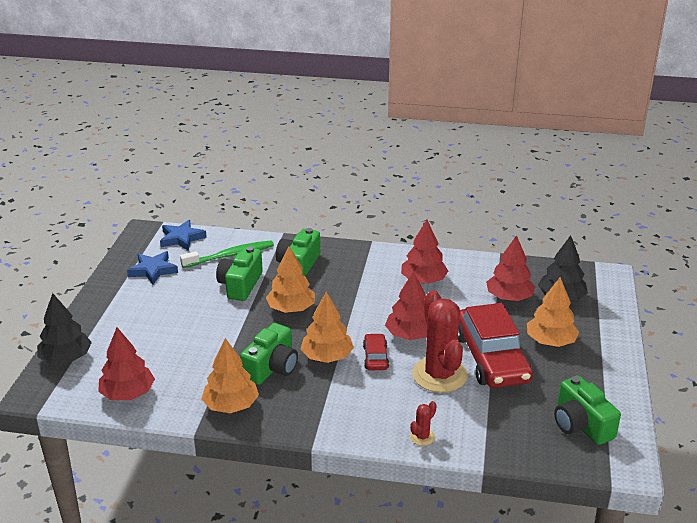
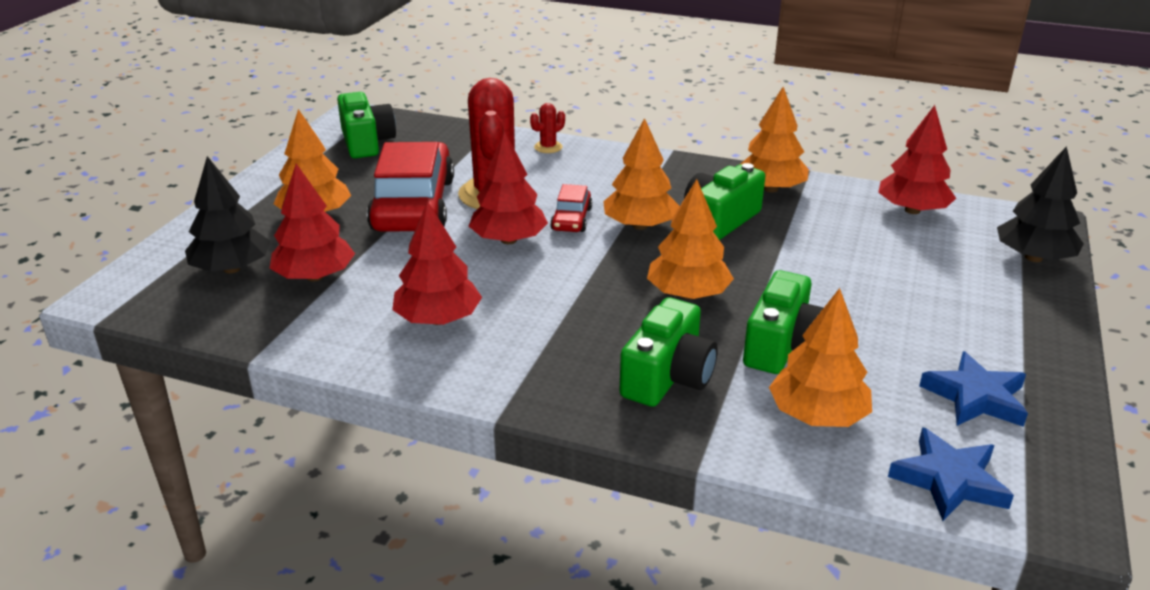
camera: 170 degrees left, 0 degrees up
green toothbrush [180,240,274,268] -> orange tree [769,288,872,427]

